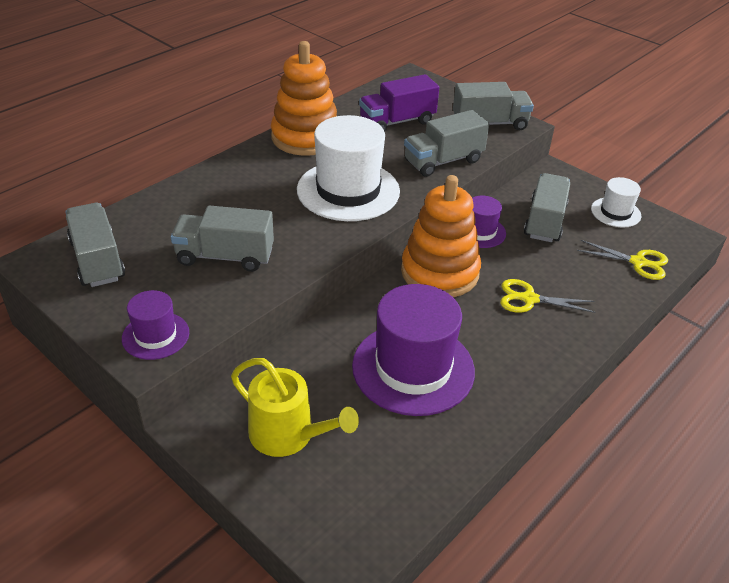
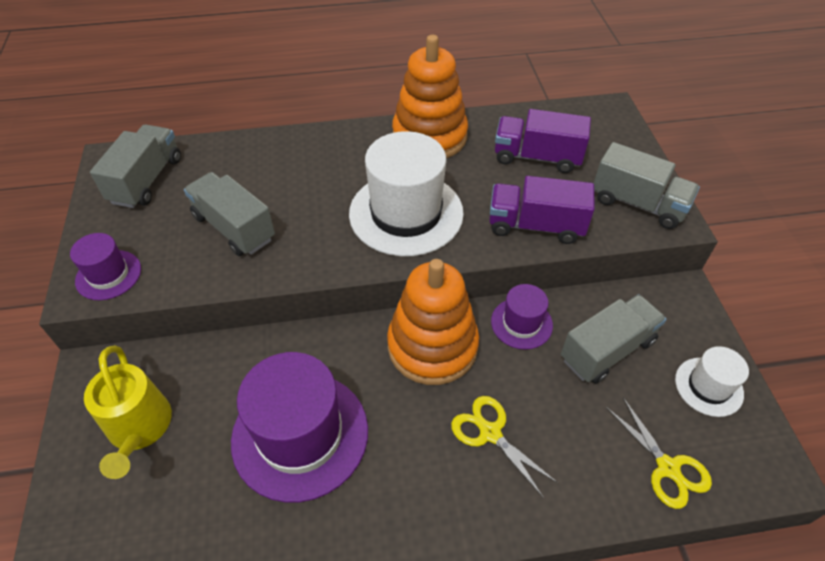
camera: 40 degrees right, 10 degrees up
grey truck [404,110,489,177] -> purple truck [489,176,595,244]

